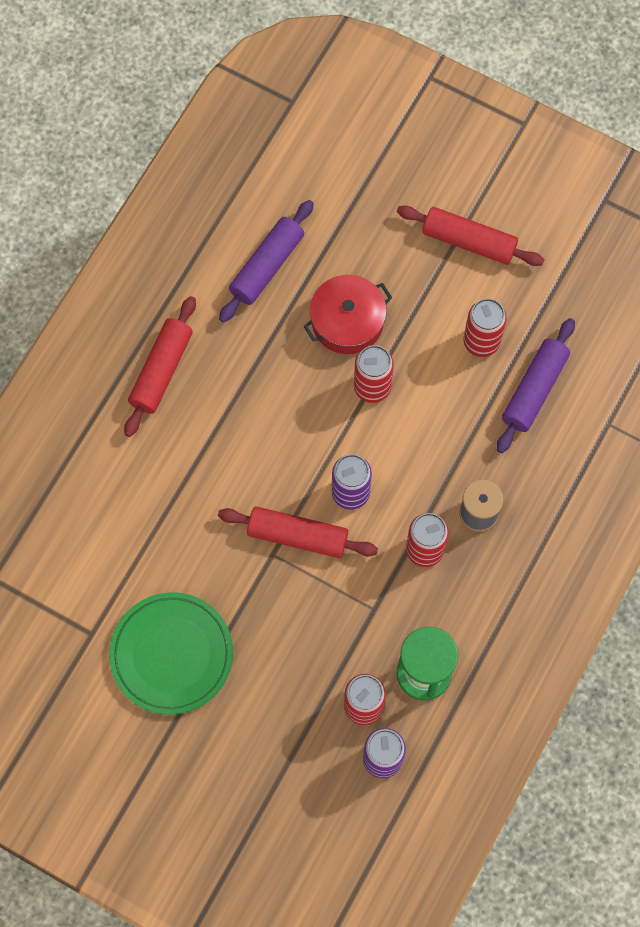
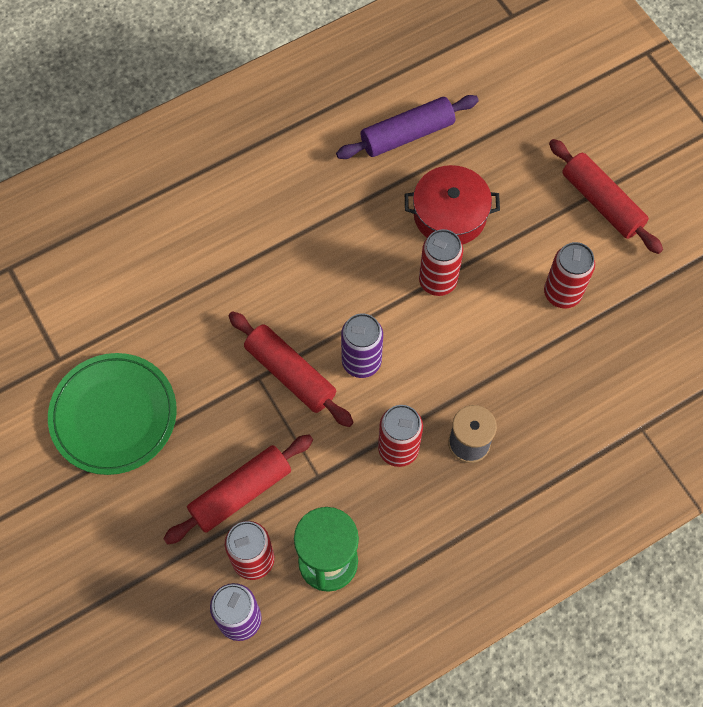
camera: 30 degrees right, 5 degrees down
red rolling pin [124,296,196,437] -> red rolling pin moved to [163,434,313,545]
purple rolling pin [497,318,575,453] -> none

